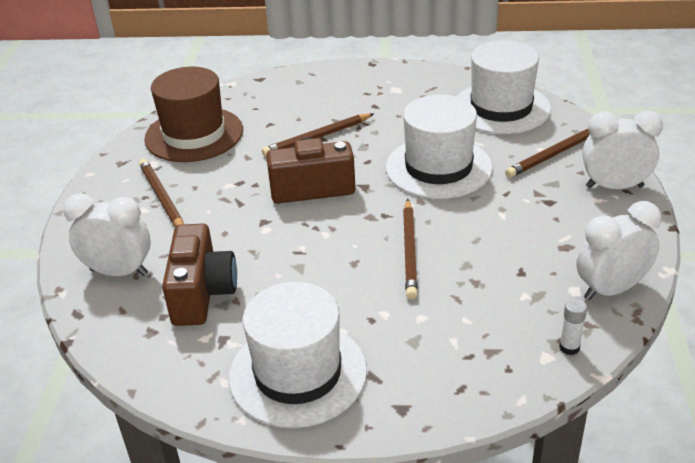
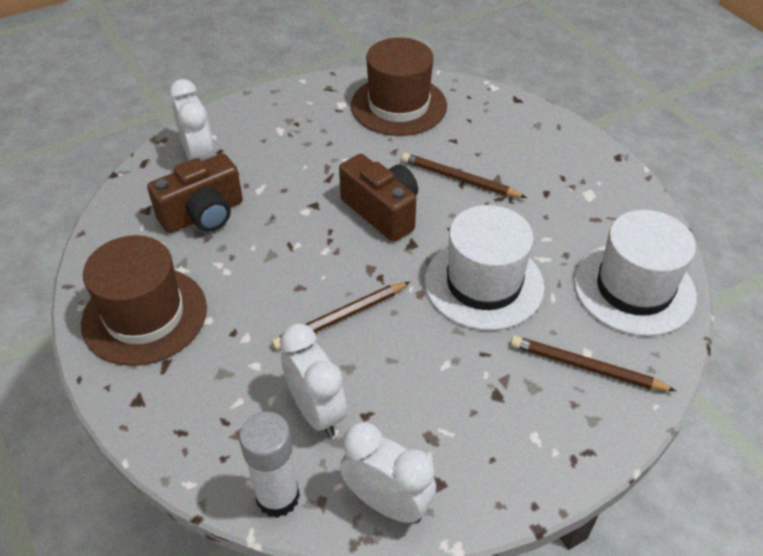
camera: 55 degrees right, 10 degrees up
brown pencil [139,159,184,227] -> none
white hat [229,282,367,428] -> brown hat [81,235,207,366]
white glue stick [559,299,587,355] -> white glue stick [239,412,300,518], size x2.01
white clock [582,110,663,189] -> white clock moved to [280,323,347,437]

